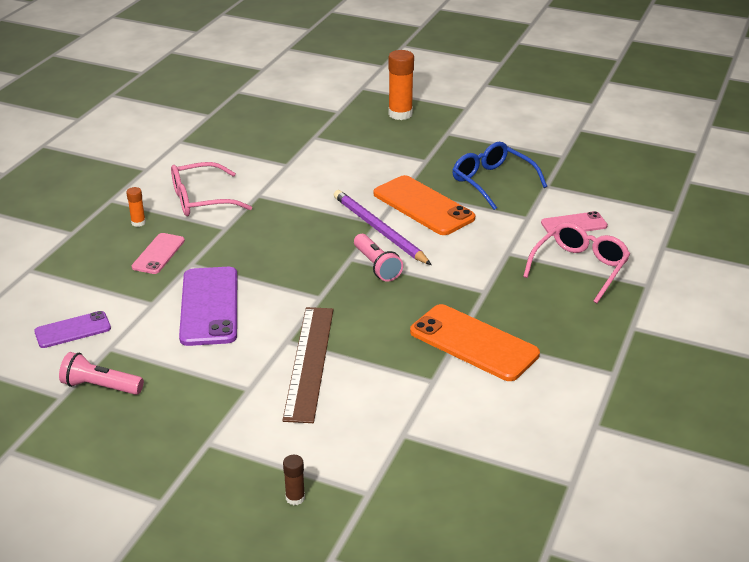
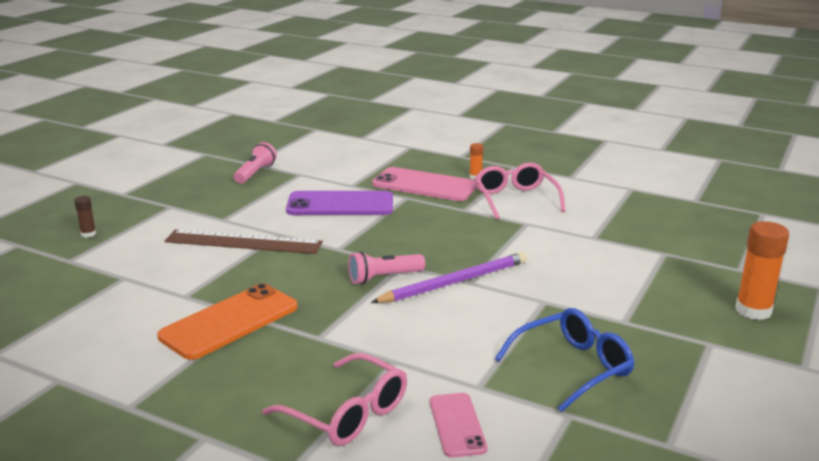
camera: 95 degrees right, 10 degrees down
purple phone [34,311,111,348] -> none
pink phone [132,233,185,274] -> pink phone [372,167,477,201], size x1.74
orange phone [374,175,475,235] -> none

